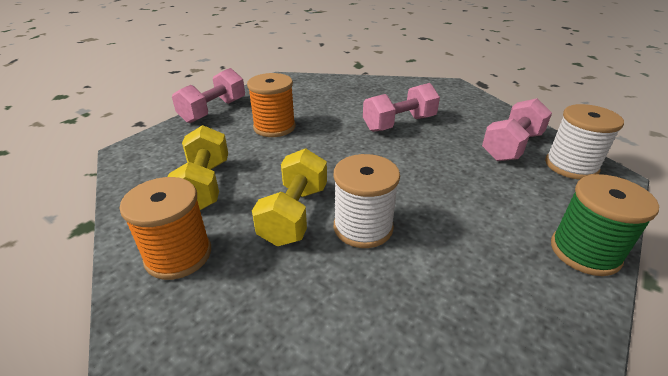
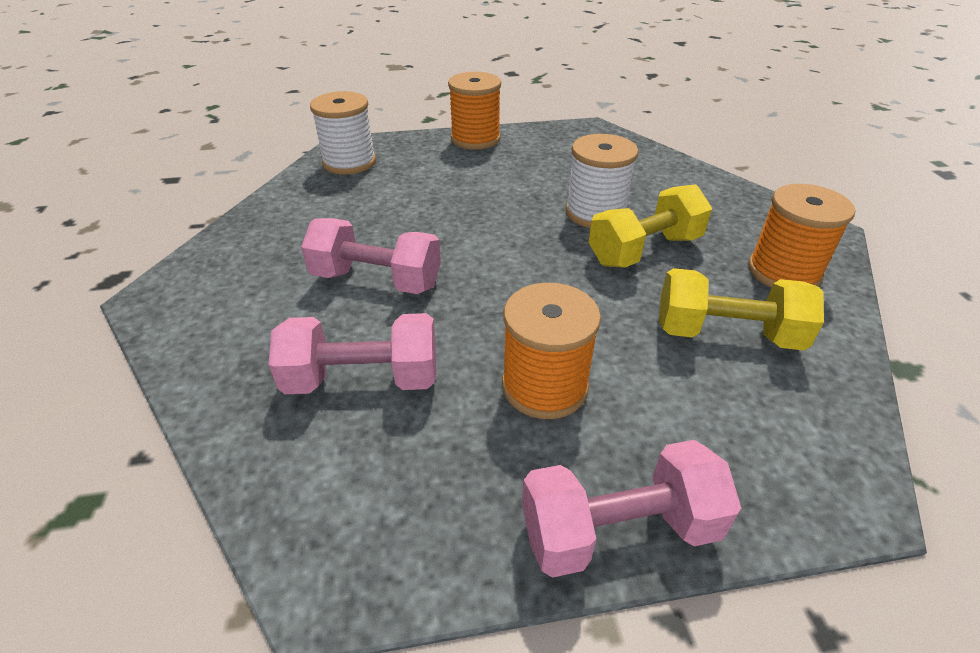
camera: 135 degrees left, 5 degrees up
yellow dumbbell [167,125,228,210] -> yellow dumbbell turned 60 degrees clockwise [659,268,824,351]
pink dumbbell [482,98,552,161] -> pink dumbbell moved to [269,313,436,394]
green spool [551,174,659,276] -> orange spool [448,72,501,149]

